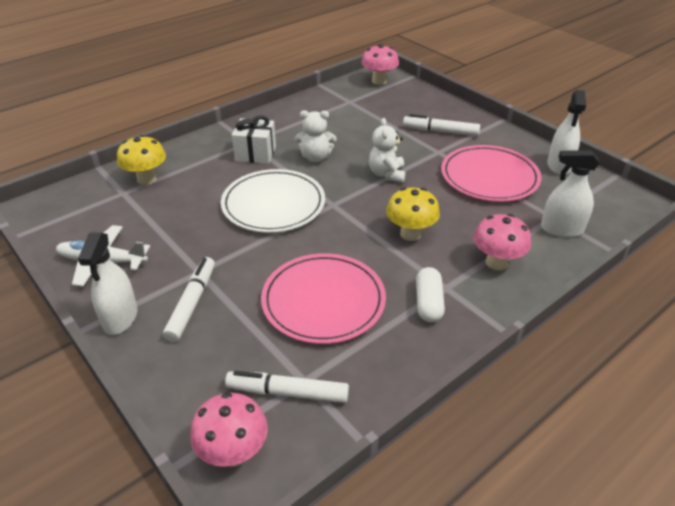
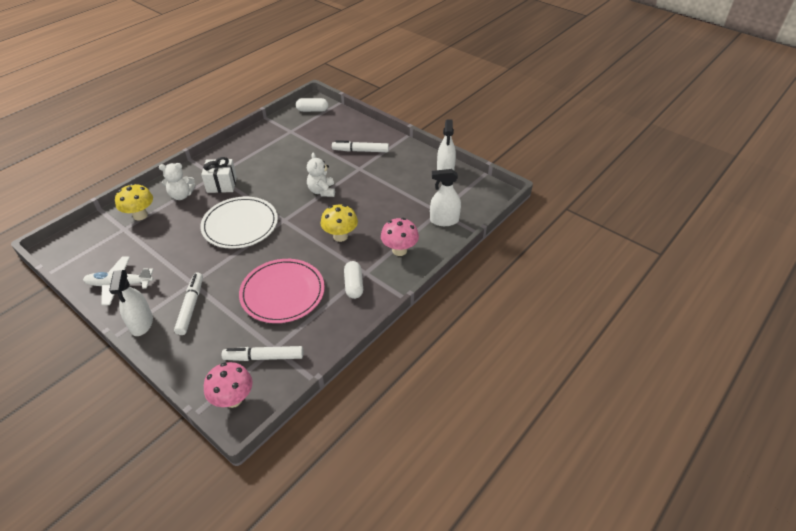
camera: 10 degrees left, 5 degrees up
white teddy bear [295,110,336,162] -> white teddy bear moved to [159,163,196,200]
pink mushroom [362,44,399,85] -> white capsule [296,98,328,112]
pink plate [441,145,541,202] -> none

